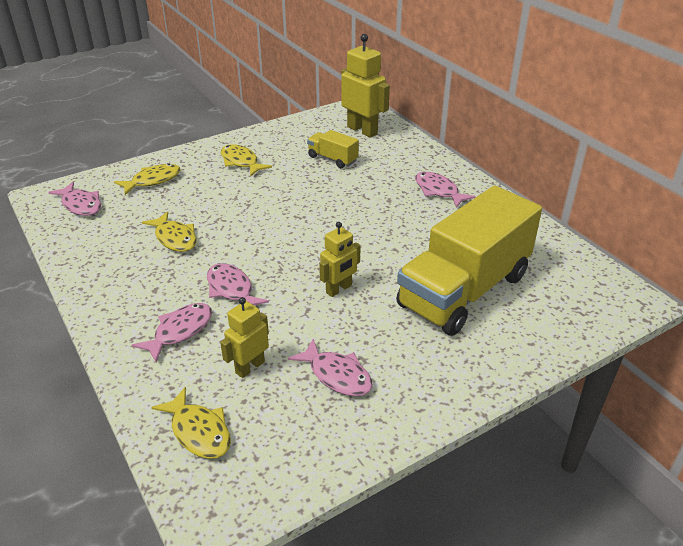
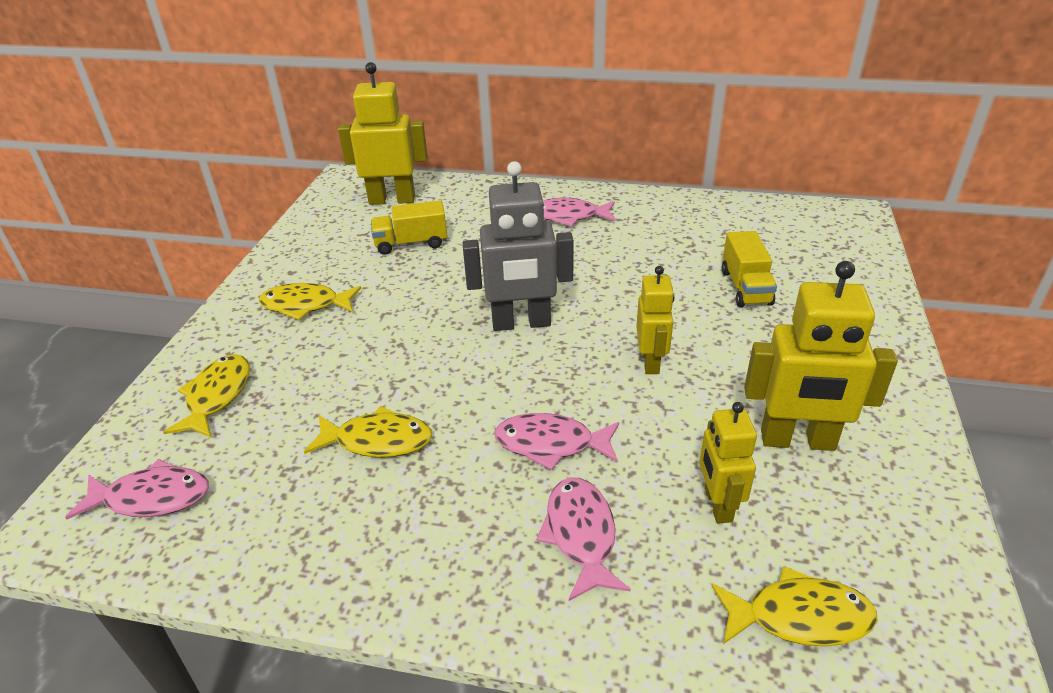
camera: 45 degrees left, 0 degrees up
pink fish [288,339,373,396] -> yellow robot [744,261,898,451]
yellow truck [396,185,542,336] -> yellow truck [722,231,777,307], size x0.43
none -> grey robot [463,161,574,331]

